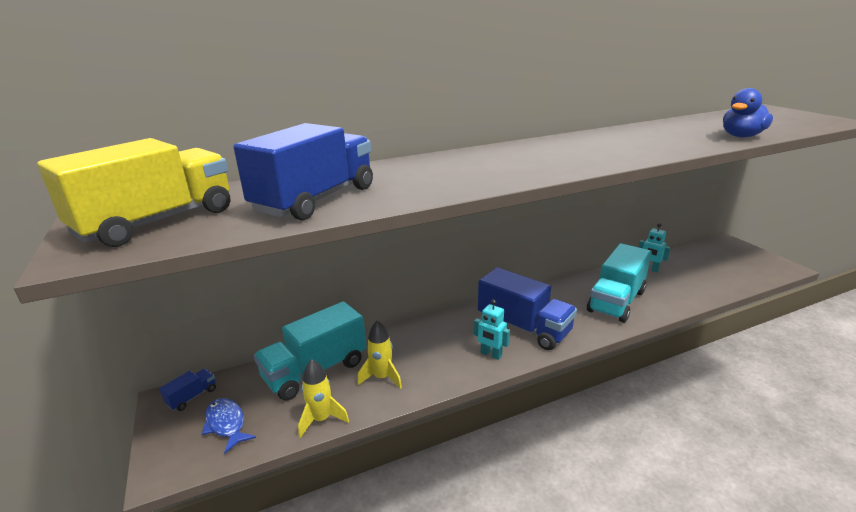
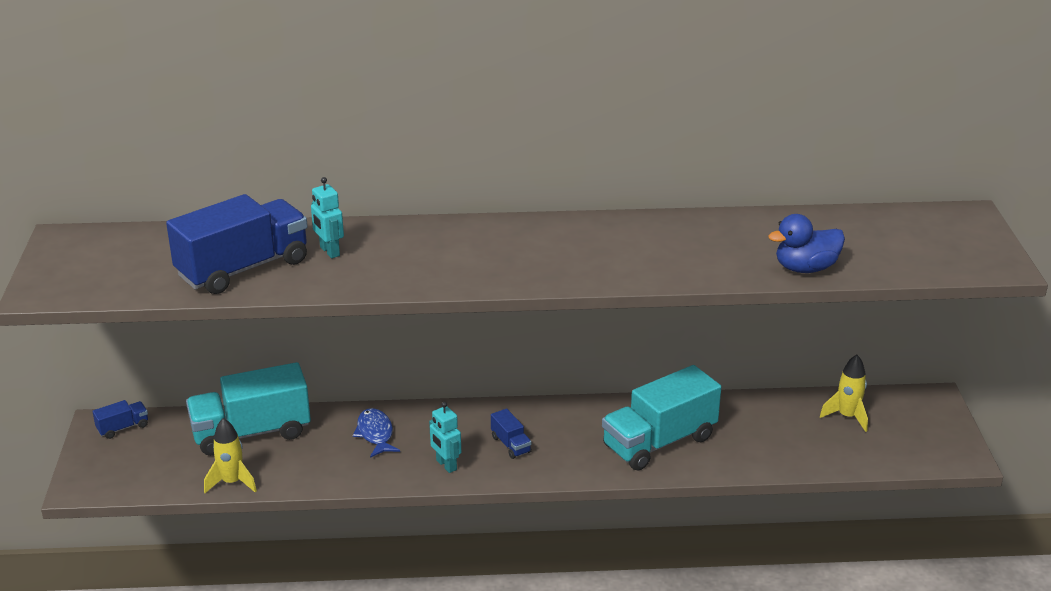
camera: 20 degrees right, 5 degrees up
yellow truck [37,138,230,247] -> none
blue fish [202,398,256,454] -> blue fish moved to [353,408,400,458]
yellow rocket [357,320,402,389] -> yellow rocket moved to [820,354,868,432]
blue truck [478,267,577,350] -> blue truck [491,408,532,459], size x0.43
turquoise robot [639,223,671,272] -> turquoise robot moved to [311,177,344,258]

